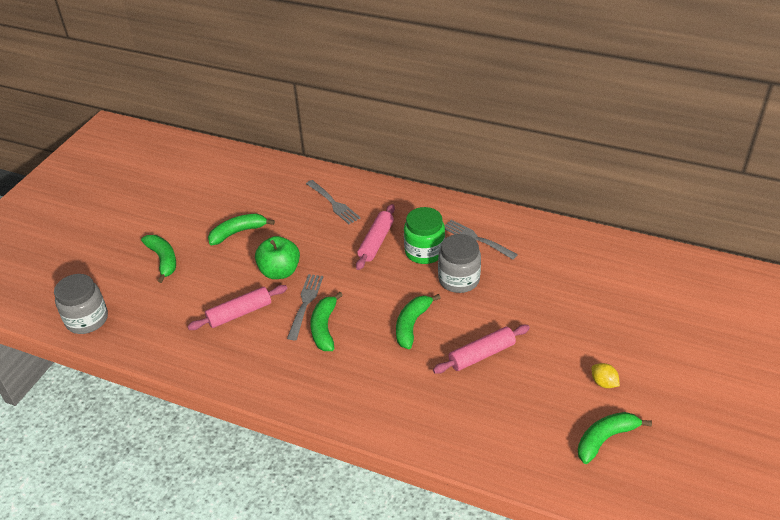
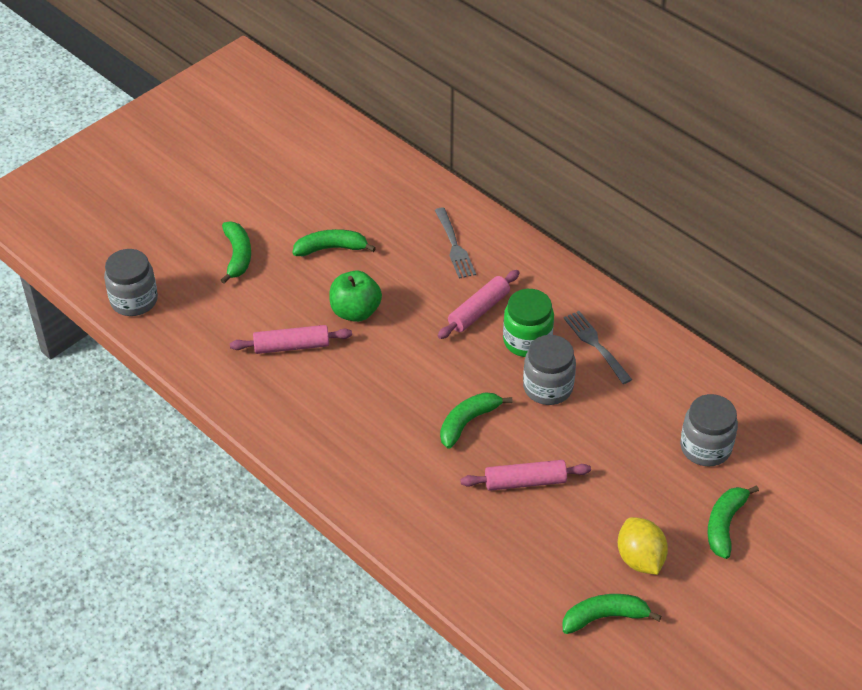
camera: 20 degrees right, 5 degrees up
grey fork [287,274,323,340] -> none
green banana [311,292,343,351] -> green banana moved to [707,485,759,559]
yellow lemon [592,363,620,388] -> yellow lemon [618,517,668,575], size x1.75
none -> grey jar [680,394,738,466]

